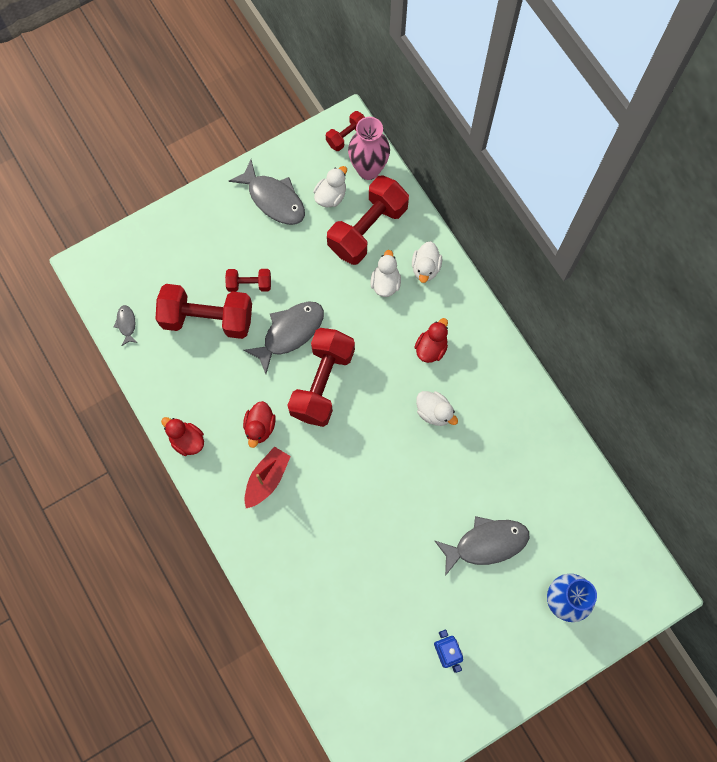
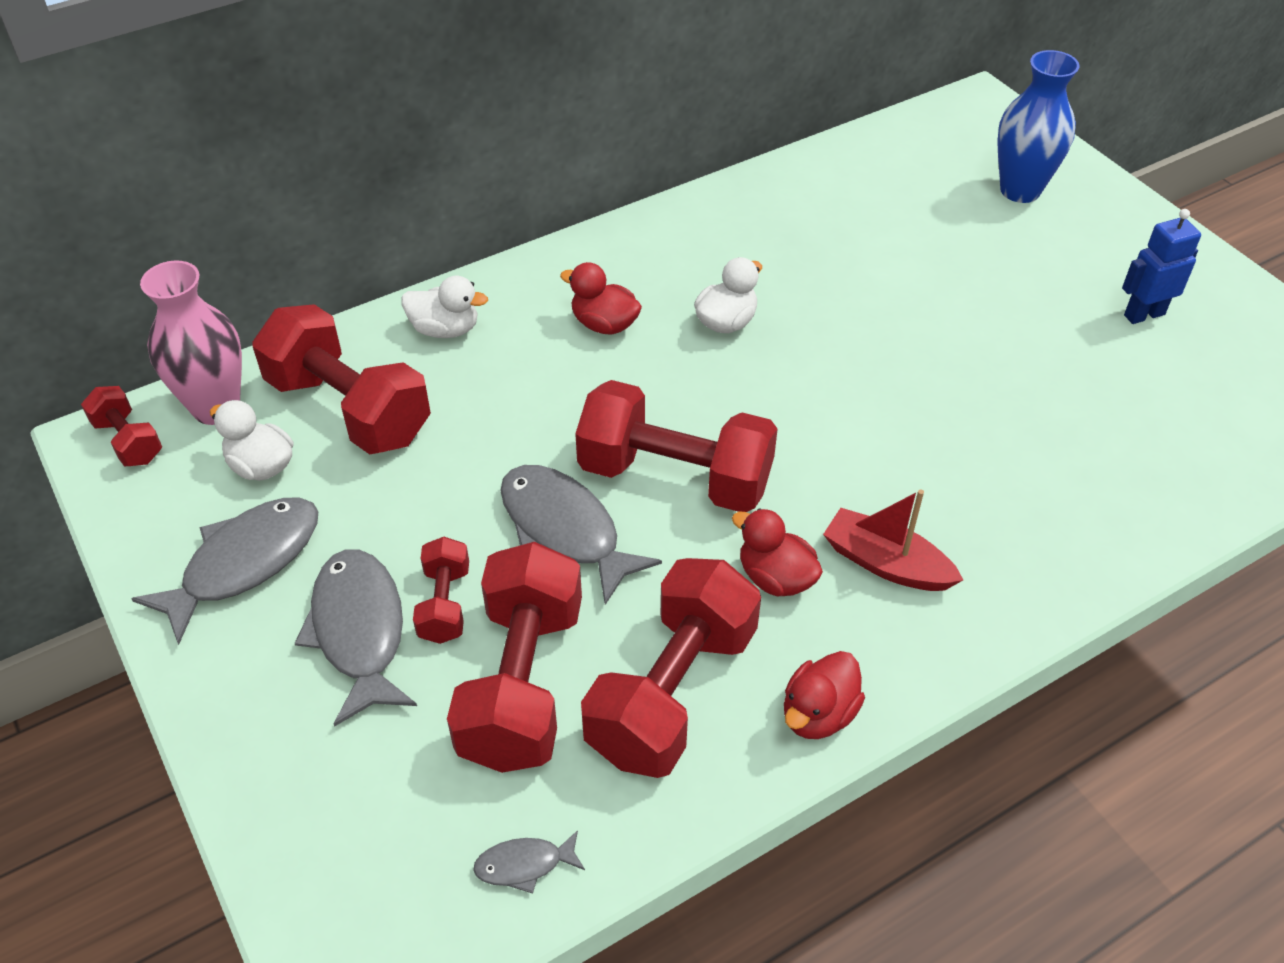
camera: 90 degrees left, 25 degrees down
red duck [243,401,276,448] -> red duck turned 150 degrees counterclockwise [732,508,823,596]
white duck [370,250,401,297] -> none
grey fish [434,516,529,576] -> grey fish moved to [295,549,417,727]
none -> red dumbbell [581,558,761,778]

